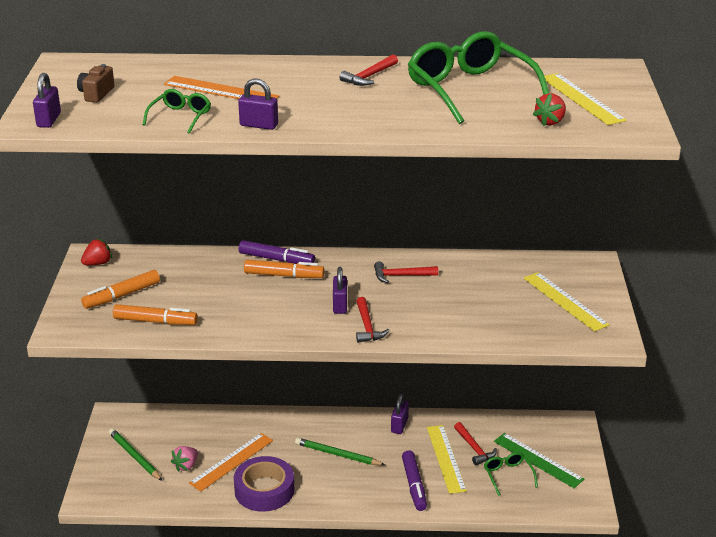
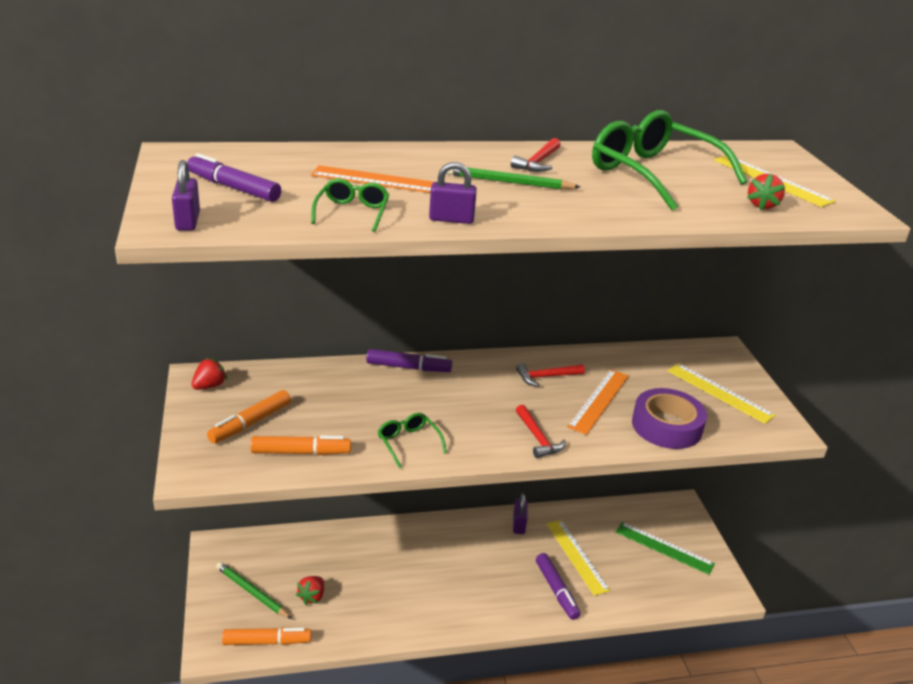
camera: 15 degrees left, 0 degrees up
brown camera [77,64,115,103] -> purple marker [187,153,281,202]
pink strawberry [171,446,198,472] -> red strawberry [296,576,324,605]
orange ruler [189,433,273,492] -> orange ruler moved to [567,369,629,435]
purple tape [234,456,294,512] -> purple tape moved to [632,388,707,449]
orange marker [244,260,324,278] -> orange marker moved to [222,627,311,645]
green pencil [295,438,385,465] -> green pencil moved to [446,167,580,189]
purple padlock [333,267,347,314] -> none
red hammer [454,422,497,465] -> none
green glasses [484,452,538,496] -> green glasses moved to [377,413,447,468]

